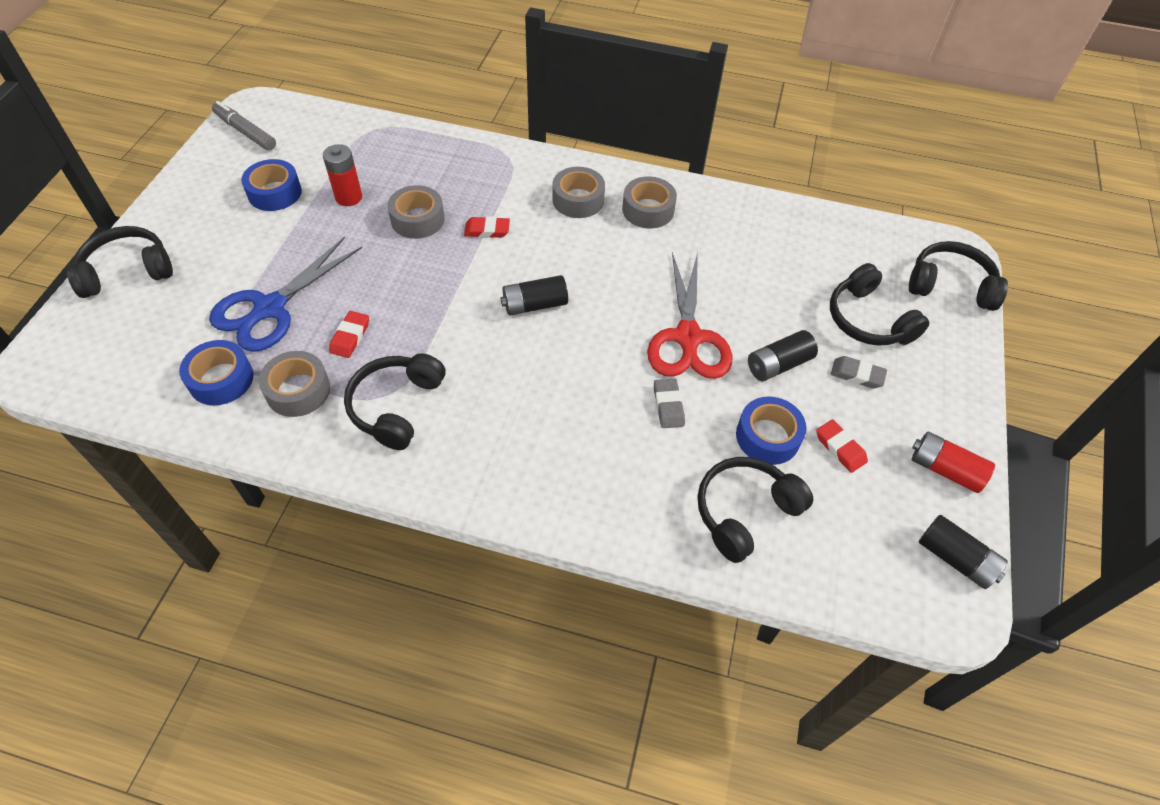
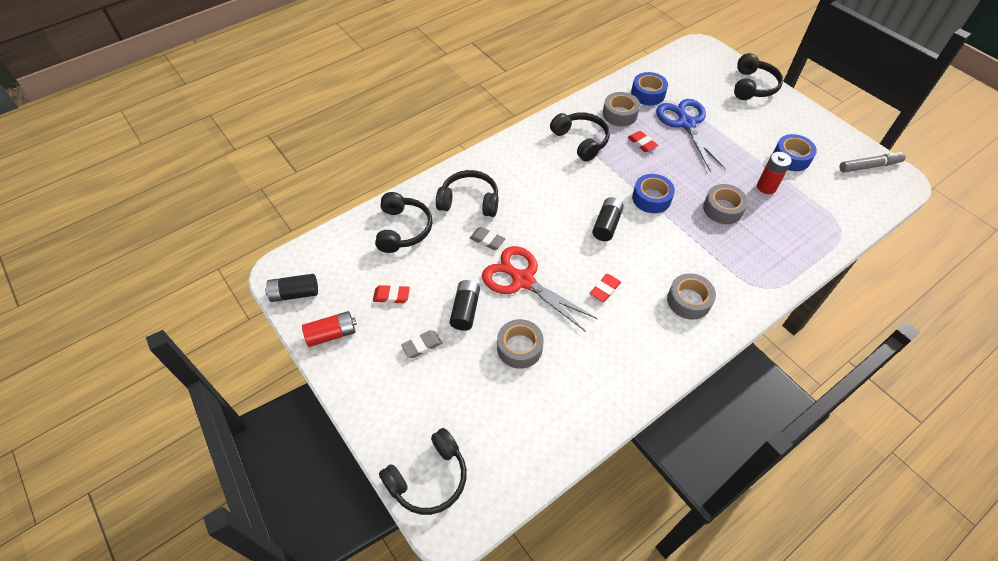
camera: 130 degrees right, 0 degrees up
red eraser [464,216,510,238] -> red eraser moved to [590,274,621,302]
grey tape [622,176,677,228] -> grey tape moved to [497,319,544,369]
blue tape [736,397,806,465] -> blue tape moved to [632,174,675,213]
black headphones [830,263,929,346] -> black headphones moved to [436,170,498,217]

